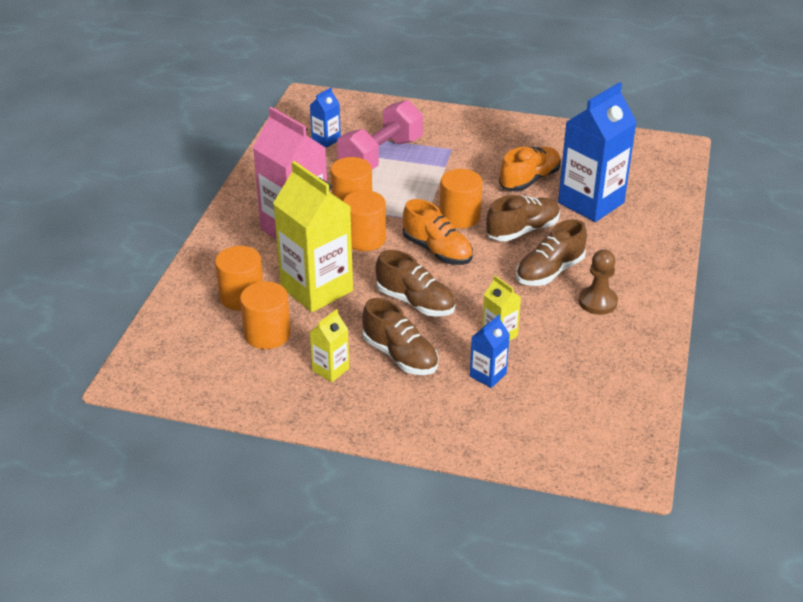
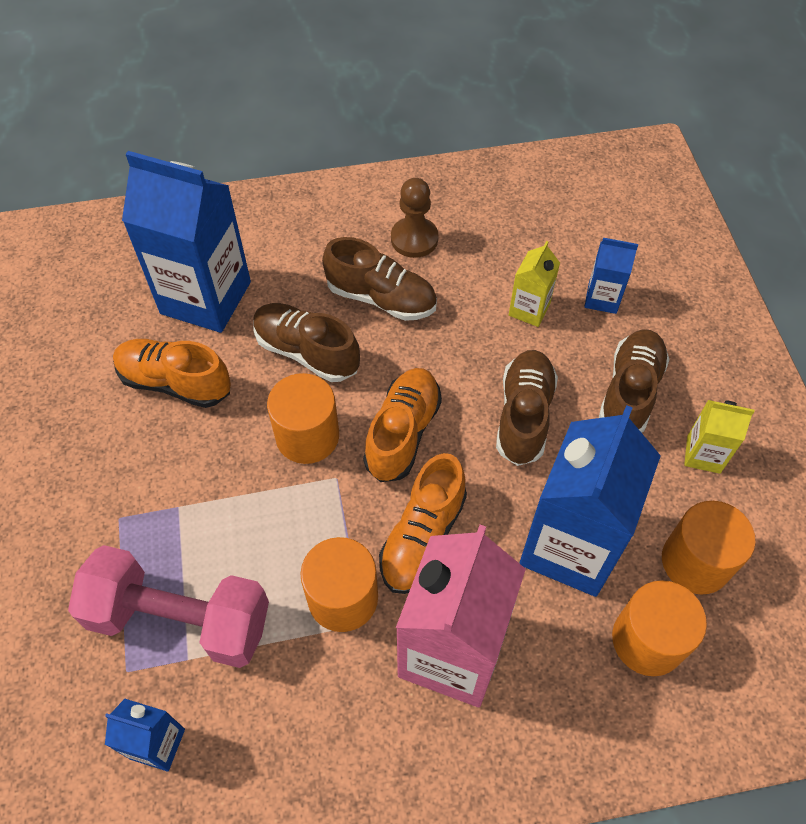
camera: 115 degrees left, 20 degrees up
yellow carton [273,161,353,312] -> blue carton [519,405,661,597]
orange cylinder [343,190,386,251] -> orange shoe [379,453,467,594]

